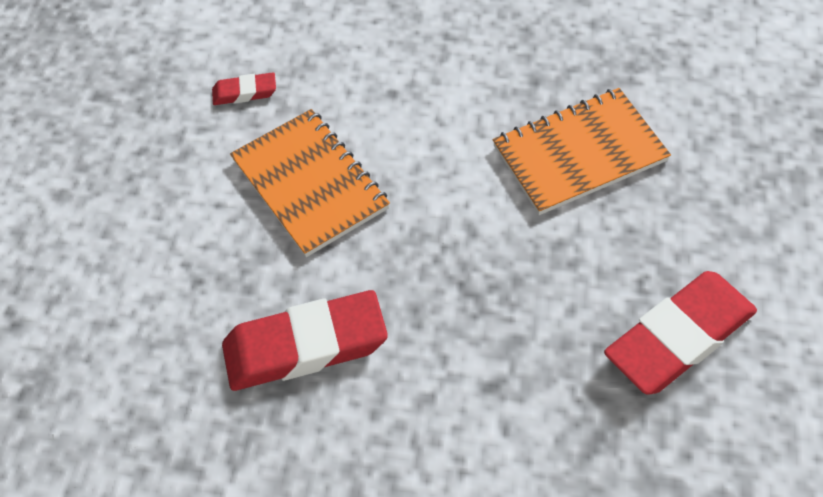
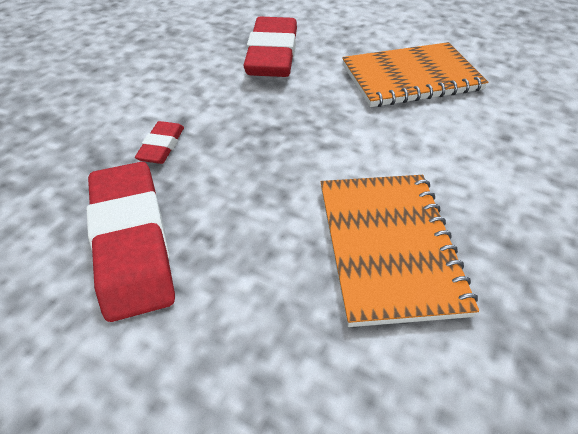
camera: 105 degrees right, 10 degrees down
red eraser [212,72,276,105] -> red eraser moved to [135,121,184,164]

